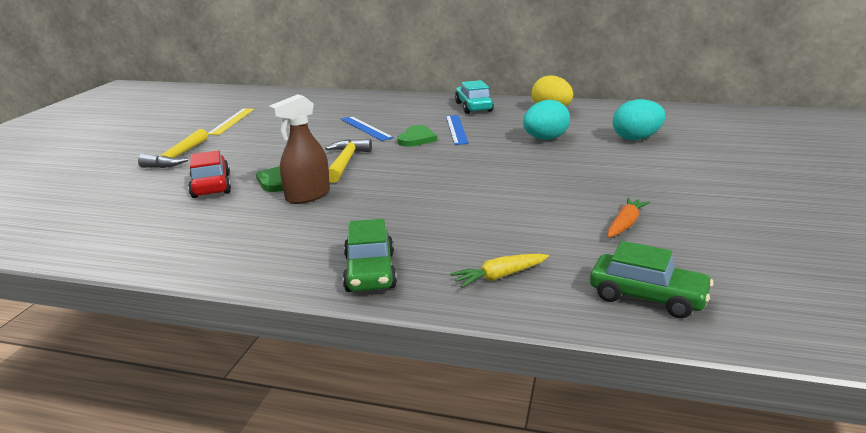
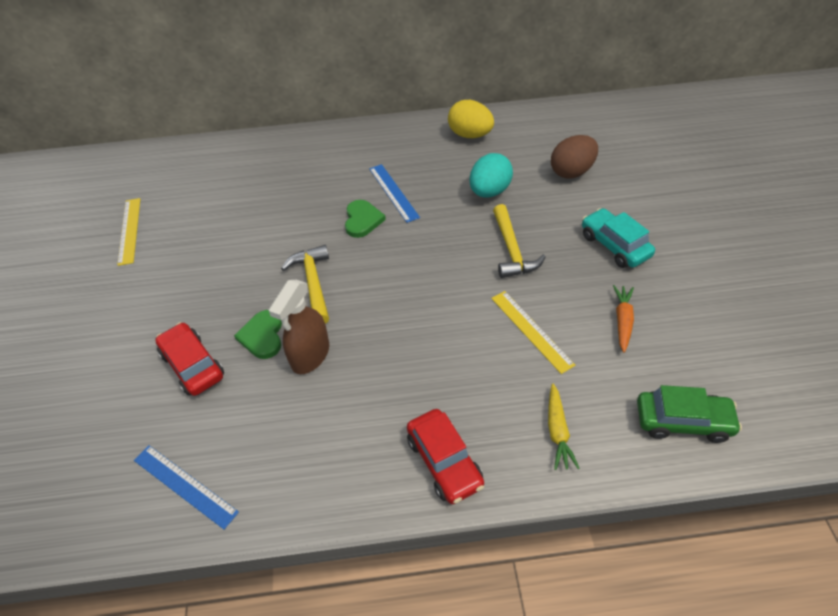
camera: 20 degrees left, 25 degrees up
yellow hammer [138,129,208,168] -> yellow hammer moved to [493,204,546,278]
blue ruler [341,116,394,141] -> blue ruler moved to [134,445,239,530]
green car [343,219,397,292] -> red car [407,409,484,504]
yellow carrot [450,254,549,288] -> yellow carrot turned 45 degrees counterclockwise [548,384,580,470]
turquoise car [455,80,494,114] -> turquoise car moved to [582,208,655,268]
turquoise egg [613,99,665,140] -> brown egg [551,135,598,179]
none -> yellow ruler [491,291,575,374]

